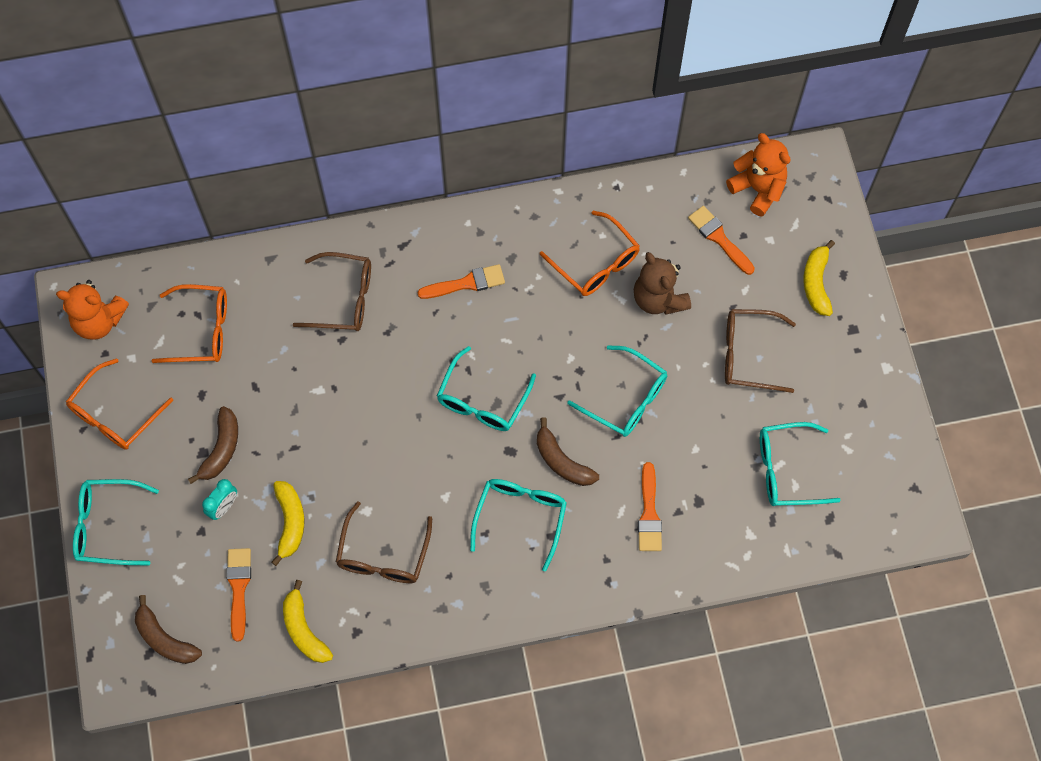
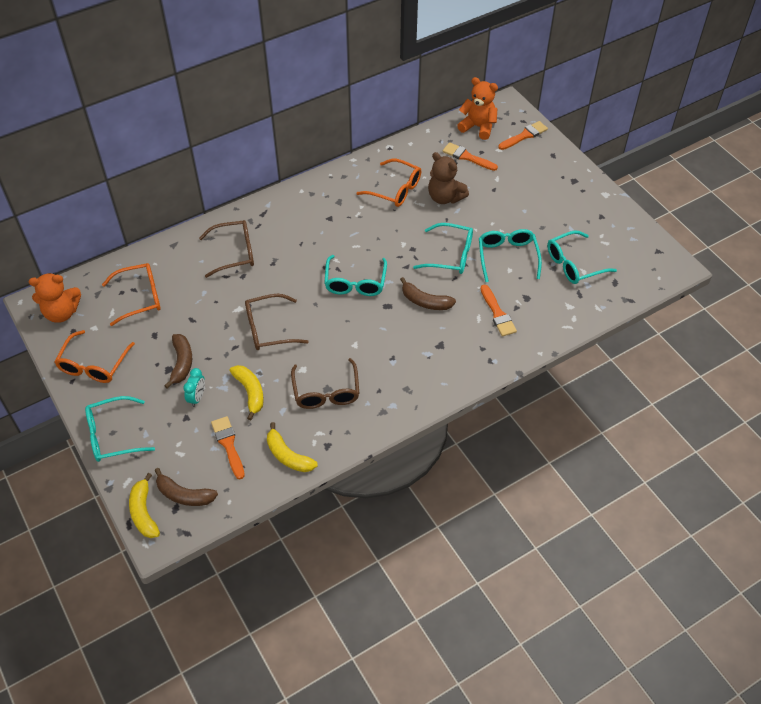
camera: 20 degrees left, 15 degrees down
orange brush [417,264,505,299] -> orange brush moved to [498,121,548,150]
turquoise glasses [470,479,567,571] -> turquoise glasses moved to [479,229,542,282]
brown glasses [725,309,796,393] -> brown glasses moved to [245,294,309,350]
yellow banana [803,240,835,316] -> yellow banana moved to [129,473,160,538]

